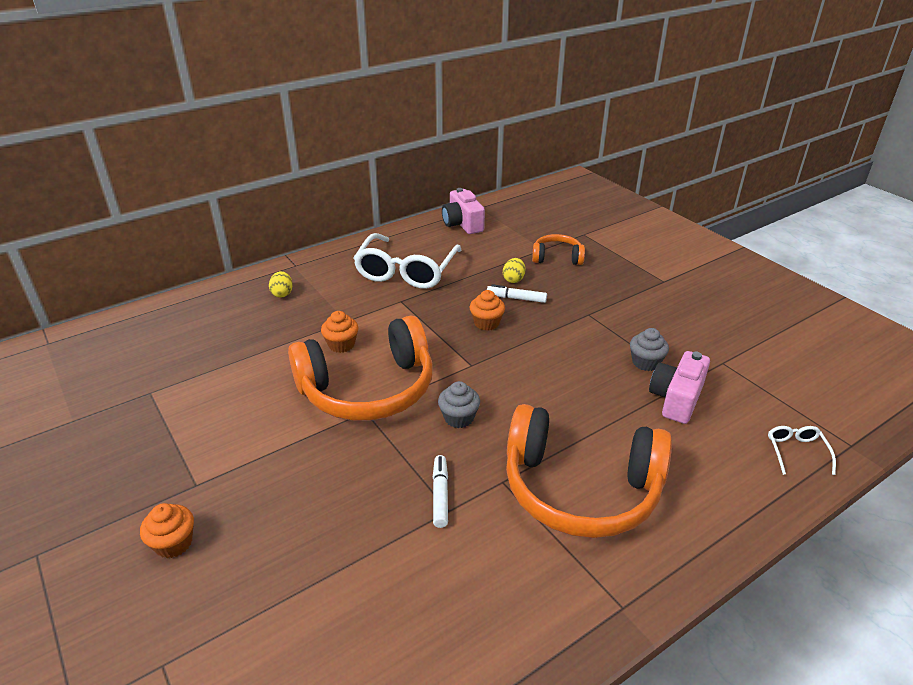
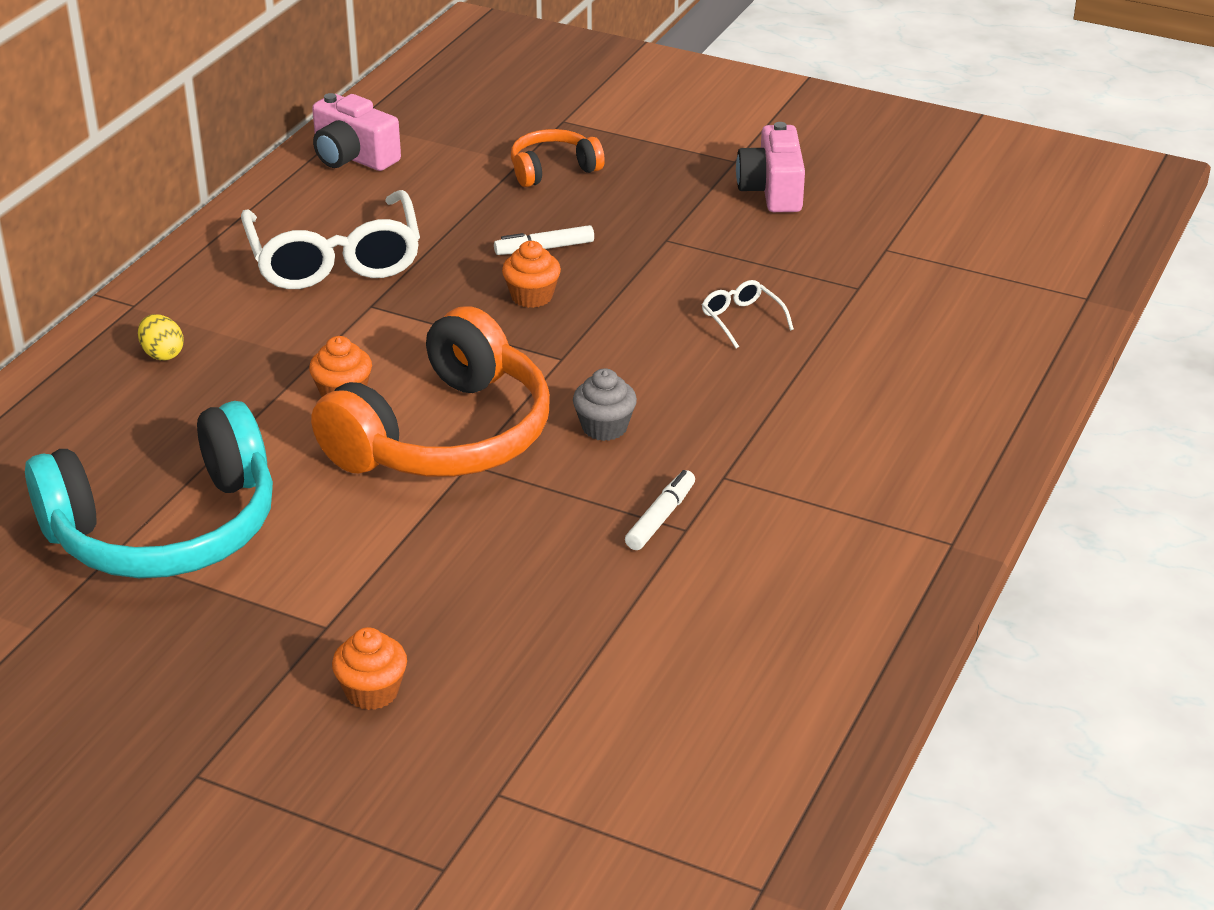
camera: 30 degrees left, 0 degrees up
white marker [433,455,448,528] -> white marker turned 60 degrees clockwise [625,470,695,550]
yellow egg [503,258,525,283] -> none
orange headphones [506,404,672,538] -> none
grey cupcake [630,328,669,371] -> none
pink camera [649,351,710,424] -> pink camera moved to [736,122,805,212]
white glasses [768,426,836,475] -> white glasses moved to [702,280,794,349]
none -> turquoise headphones [25,401,273,578]

